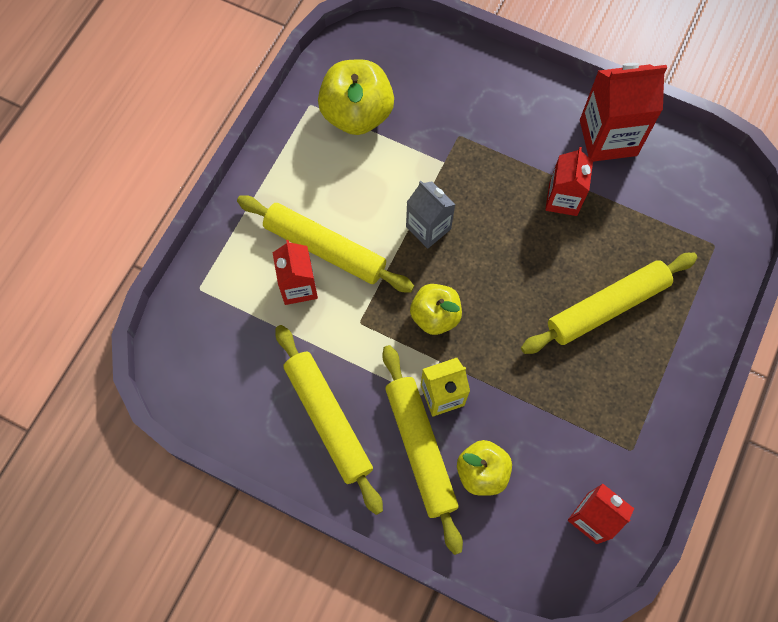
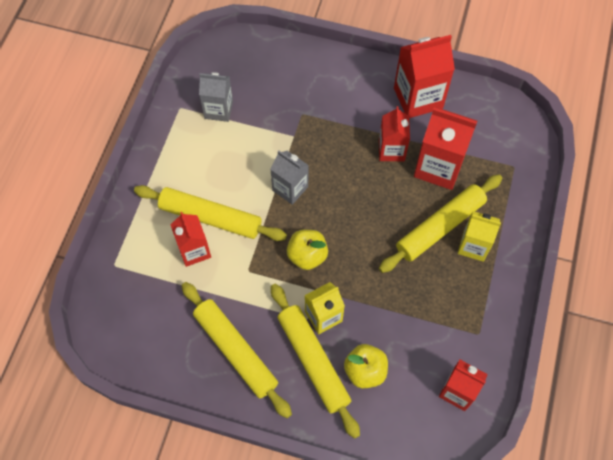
camera: 10 degrees left, 5 degrees down
yellow apple [318,59,394,135] -> grey carton [199,72,233,122]
none -> red carton [414,107,477,190]
none -> yellow carton [458,211,501,262]

